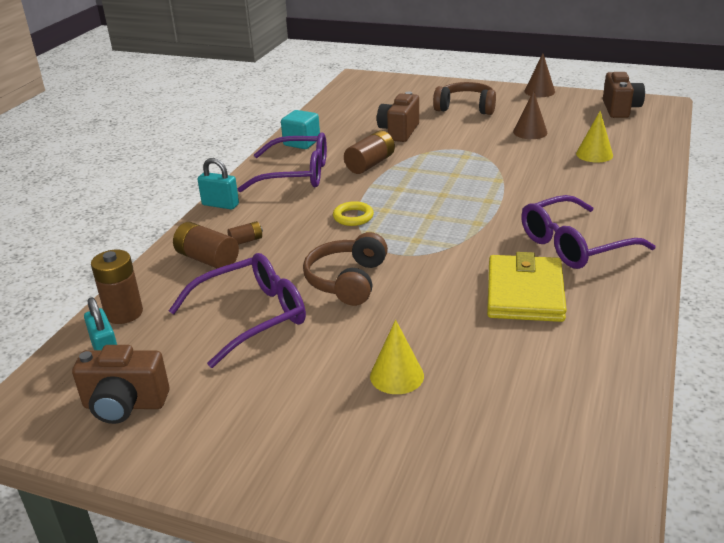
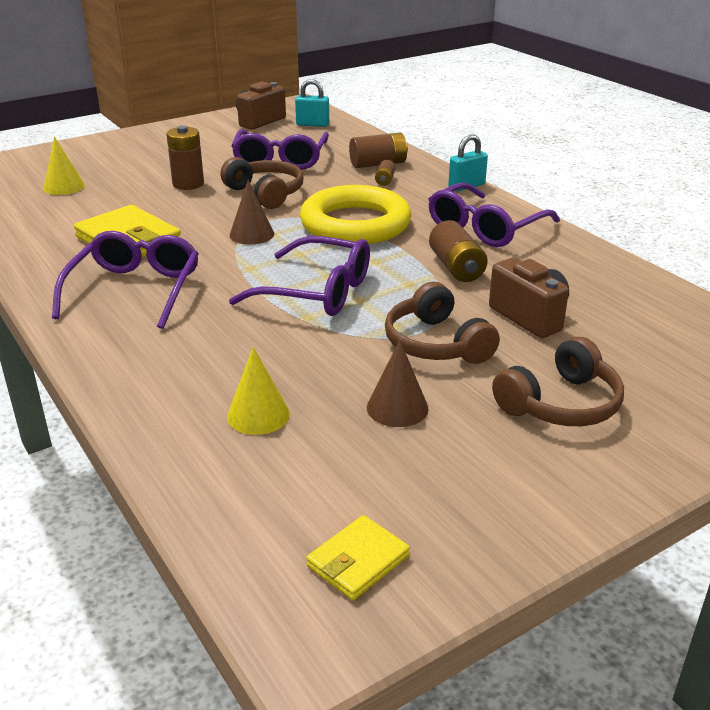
camera: 125 degrees right, 0 degrees up
brown battery [91,250,143,324] -> brown battery moved to [166,125,204,190]
turquoise cube [281,110,320,149] -> none
yellow ring [333,201,374,226] -> yellow ring [300,185,411,244], size x2.49
yellow cone [370,320,424,394] -> yellow cone moved to [43,136,85,195]
brown cone [524,54,555,97] -> brown cone moved to [230,180,274,245]
brown camera [603,72,645,118] -> yellow wallet [306,515,410,600]
none -> purple glasses [229,236,370,316]
none -> brown headphones [385,282,500,364]

